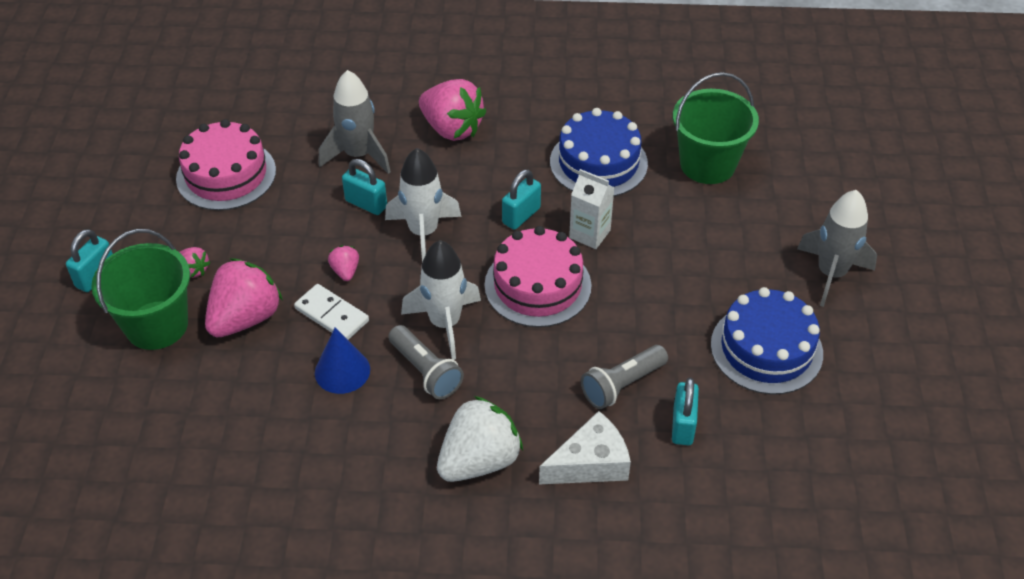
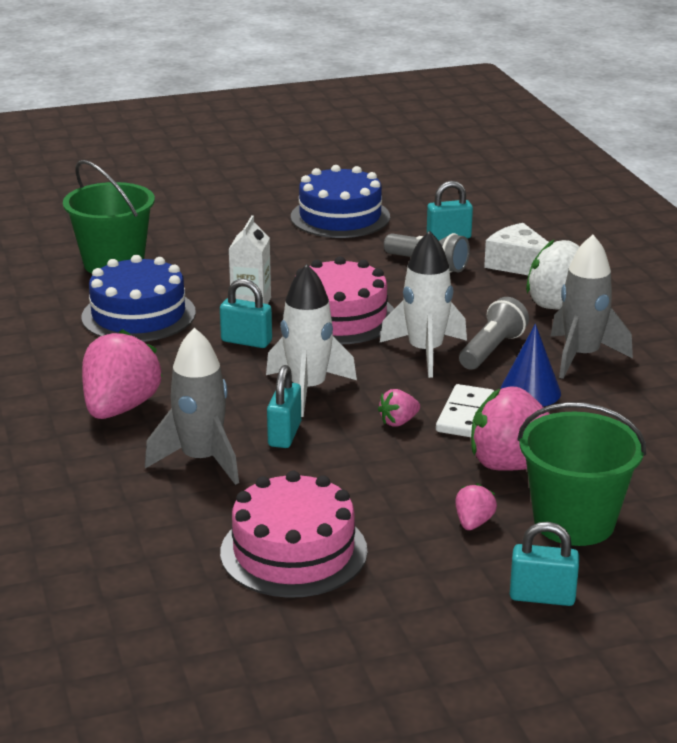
camera: 110 degrees left, 20 degrees down
grey rocket [797,190,877,307] -> grey rocket moved to [551,235,633,379]

